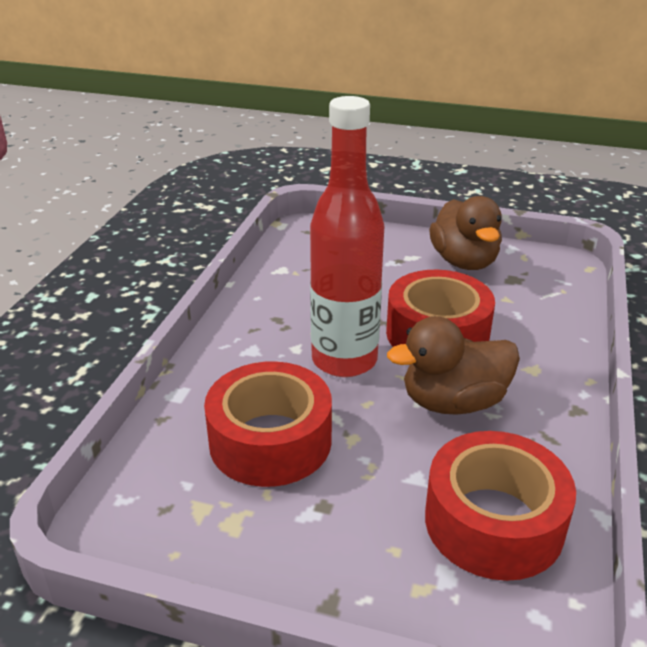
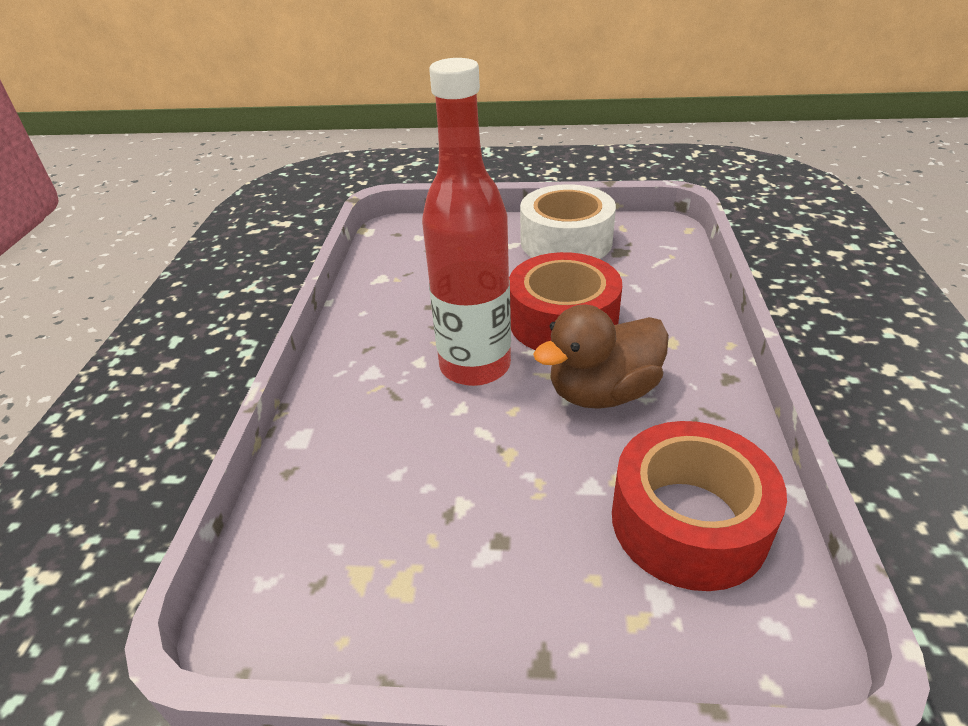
camera: 10 degrees left, 5 degrees up
red tape [204,361,332,487] -> none
brown duck [429,196,502,270] -> white tape [520,184,616,259]

